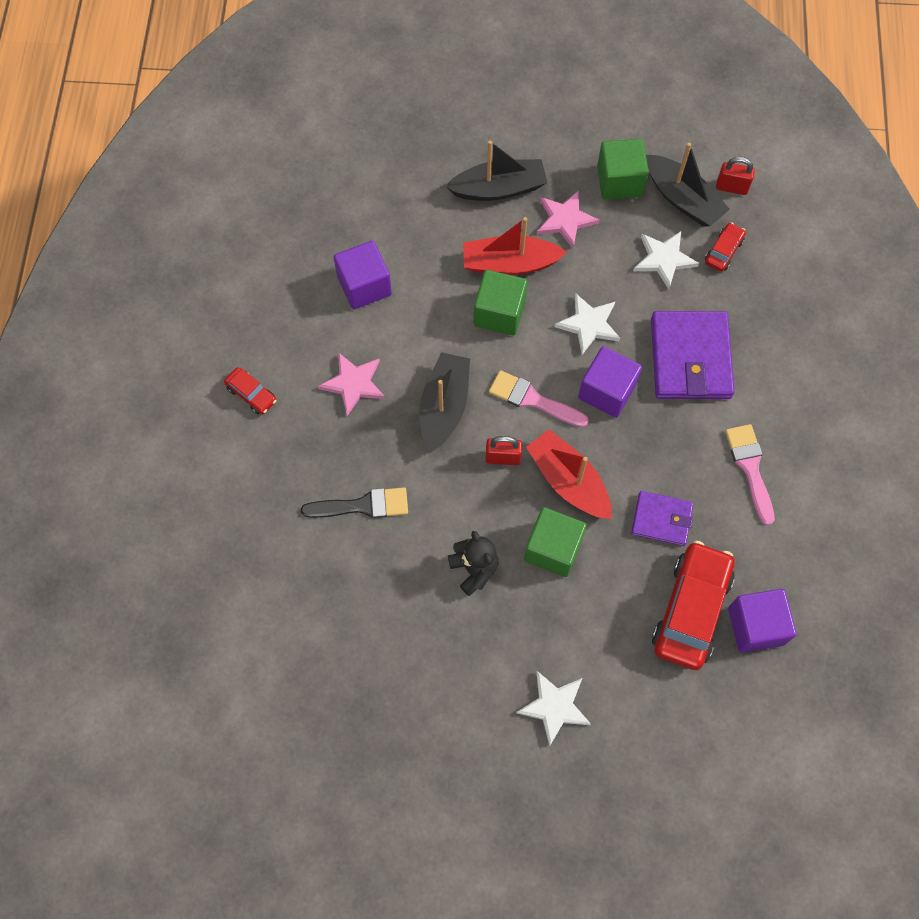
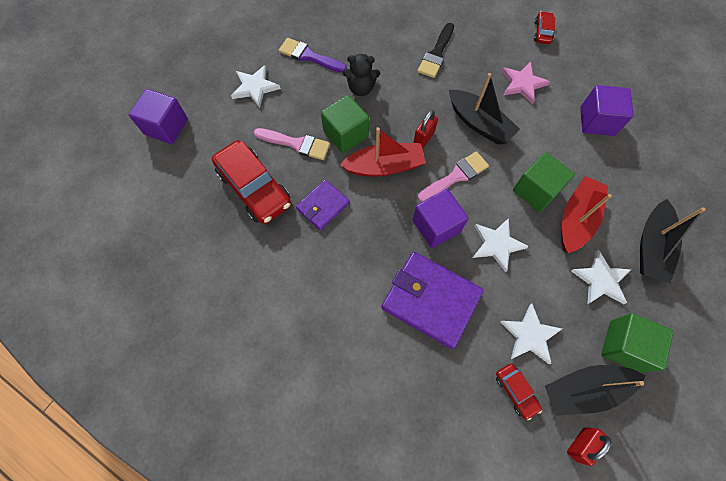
camera: 120 degrees right, 0 degrees up
red car [224,367,276,414] -> red car turned 120 degrees clockwise [534,11,555,44]
pink star [537,190,600,248] -> white star [571,250,631,304]
pink brush [725,424,775,525] -> pink brush moved to [254,128,330,160]
purple cube [728,589,797,653] -> purple cube moved to [129,89,188,144]
none -> purple brush [279,38,347,73]

